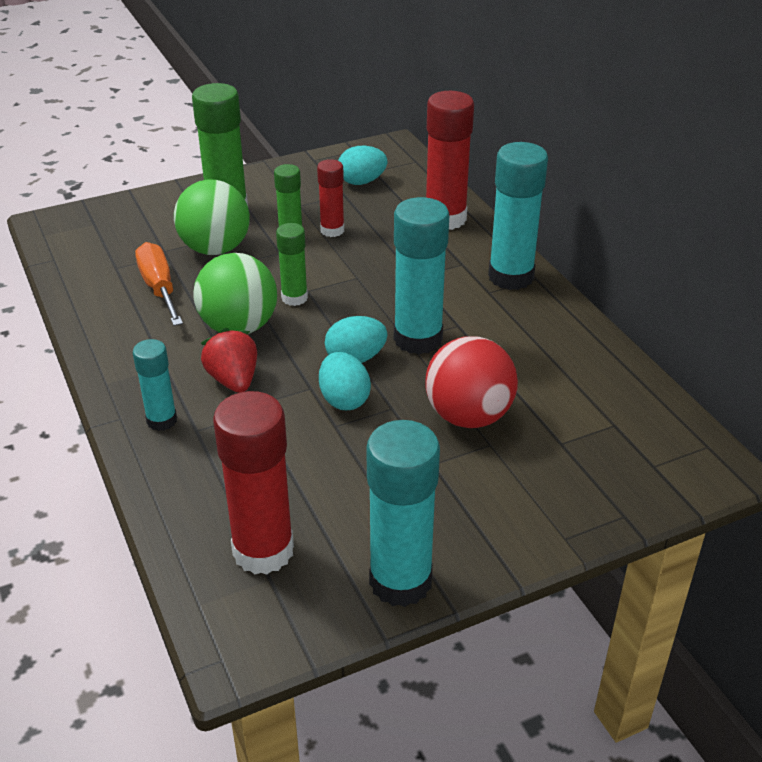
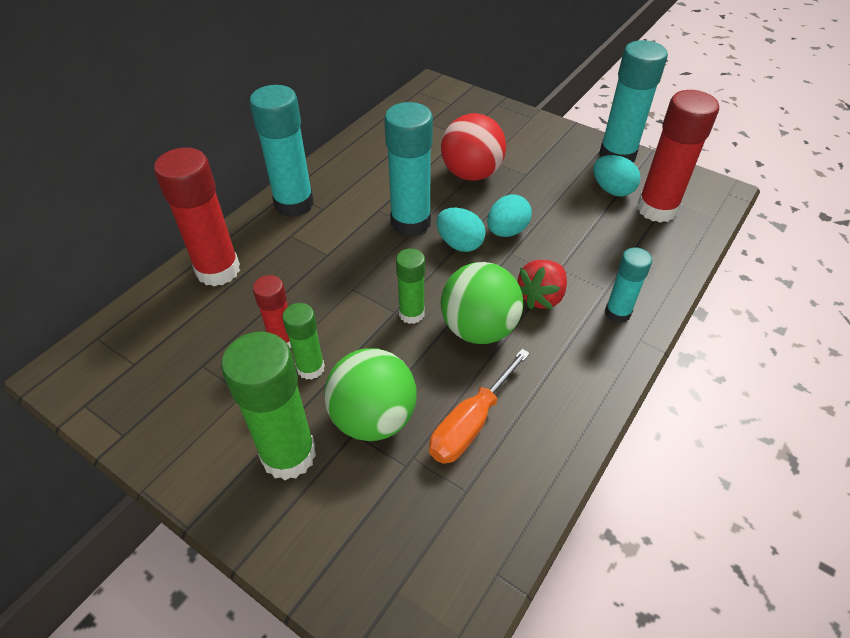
camera: 120 degrees left, 10 degrees up
turquoise egg [338,146,388,185] -> turquoise egg moved to [593,155,641,197]

